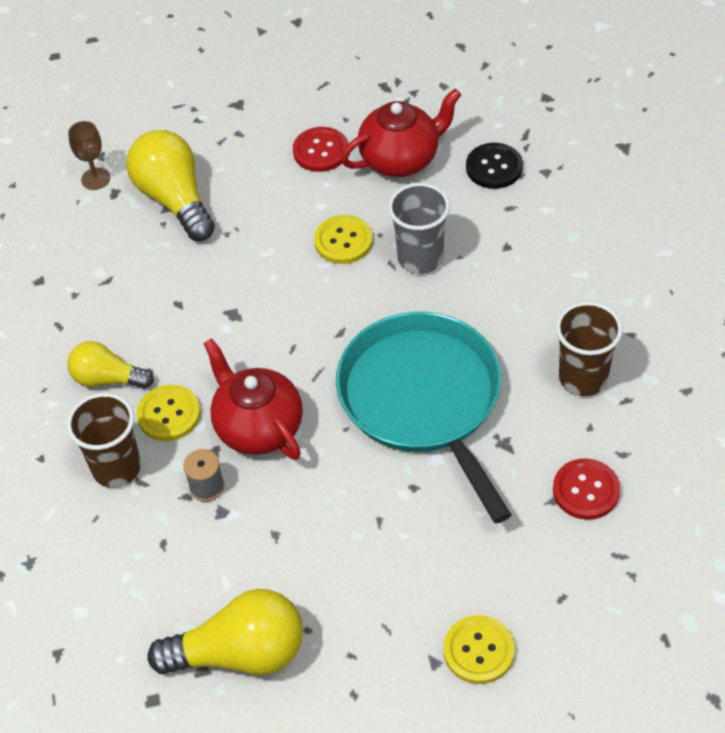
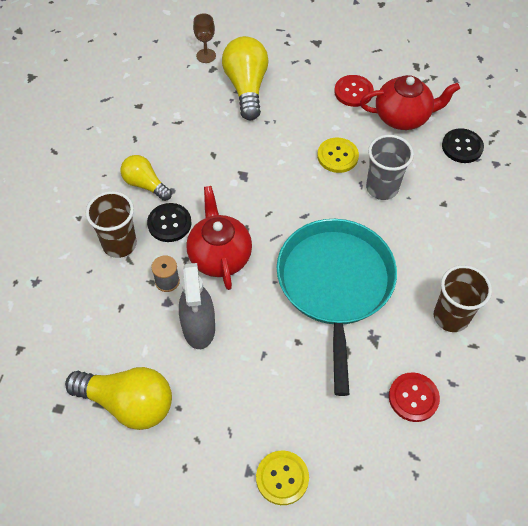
camera: 20 degrees right, 5 degrees up
yellow button [137,385,200,441] -> black button [147,203,191,242]
none -> grey spray bottle [179,263,215,349]

